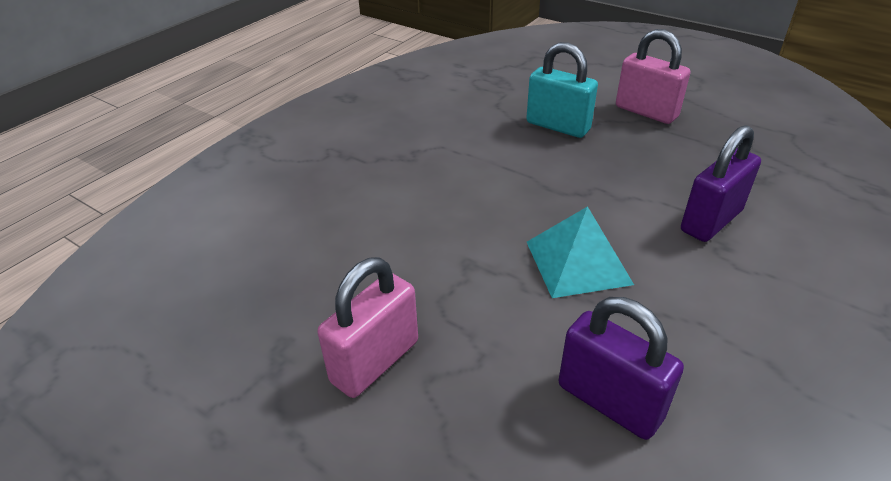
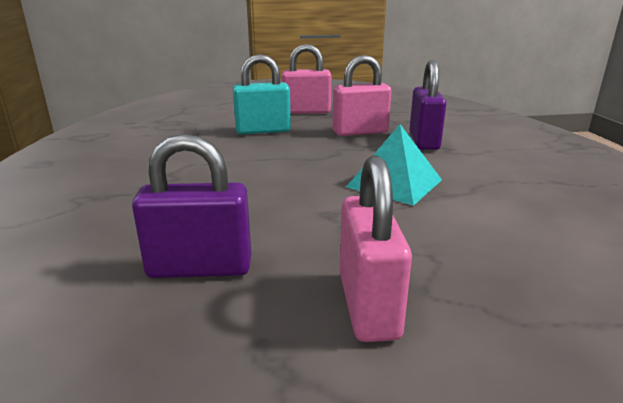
camera: 45 degrees left, 15 degrees down
purple padlock [559,297,684,440] -> purple padlock moved to [132,134,251,278]
none -> pink padlock [333,55,392,136]

